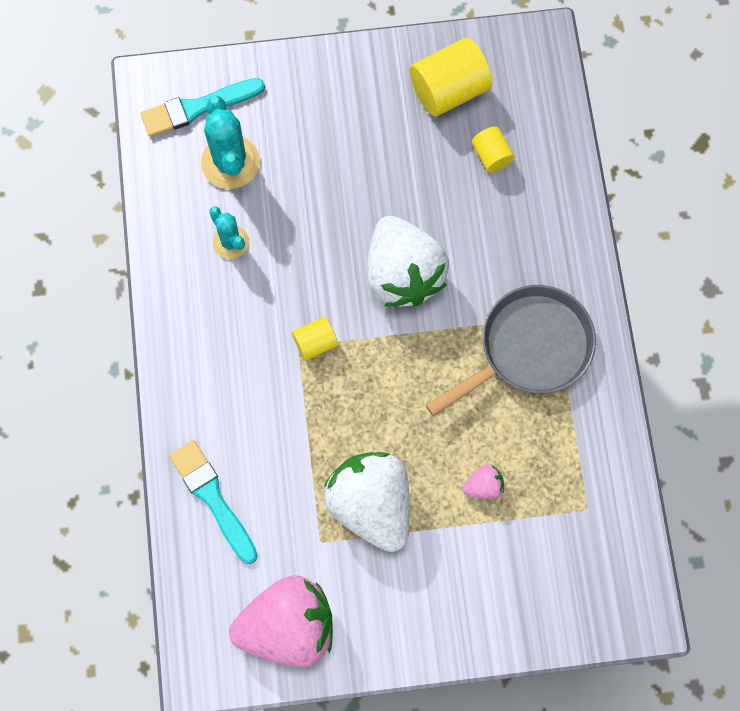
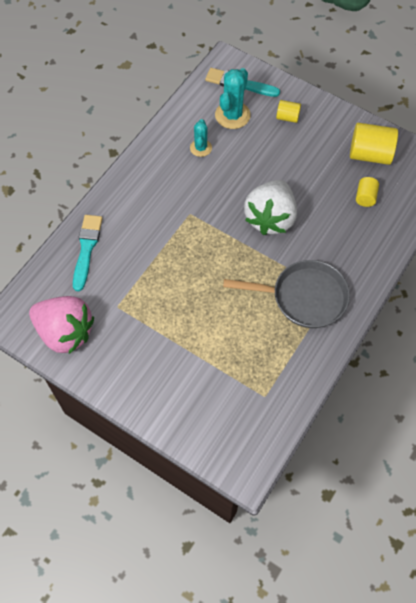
camera: 40 degrees right, 10 degrees down
yellow cylinder [292,317,338,361] -> yellow cylinder moved to [276,100,301,123]
white strawberry [324,452,410,552] -> none
pink strawberry [463,464,504,499] -> none

